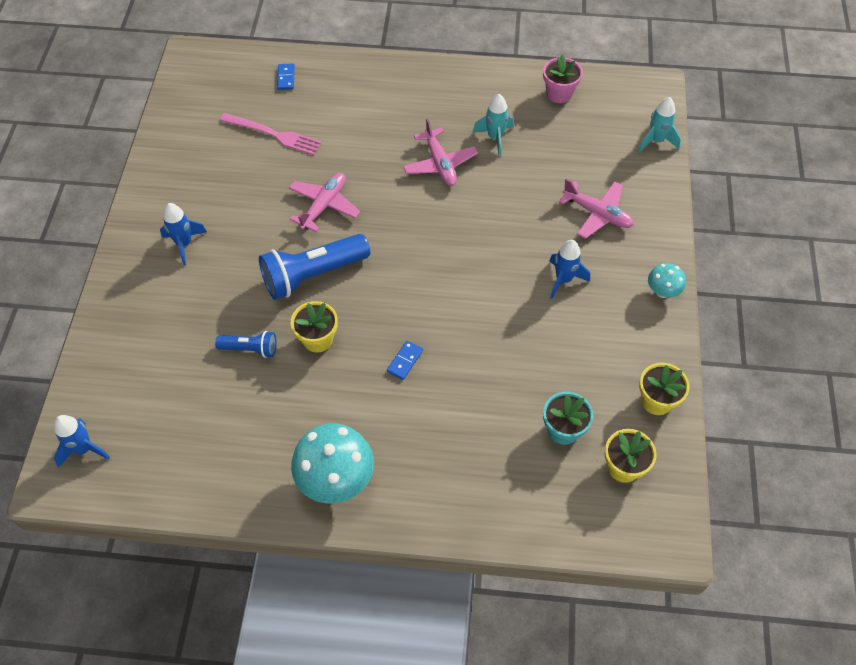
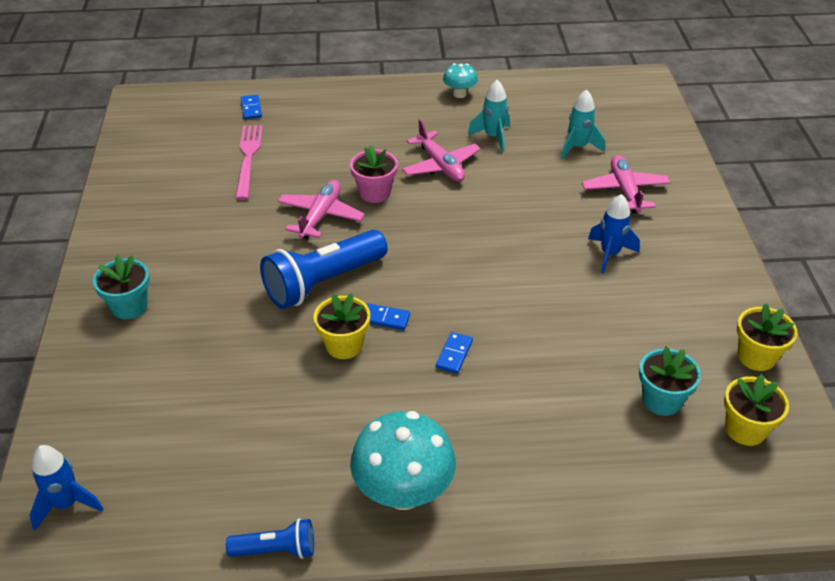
camera: 10 degrees left, 15 degrees down
blue rocket [160,203,207,265] -> none
blue flashlight [215,331,277,358] -> blue flashlight moved to [226,519,314,559]
pink fork [220,113,322,155] -> pink fork turned 105 degrees counterclockwise [235,125,263,200]
pink flower pot [543,54,583,103] -> pink flower pot moved to [350,145,398,203]
pink plane [559,179,634,239] -> pink plane turned 120 degrees counterclockwise [582,155,670,214]
turquoise rocket [638,97,681,152] -> turquoise rocket moved to [561,89,605,159]
turquoise mushroom [648,263,686,298] -> turquoise mushroom moved to [443,63,478,98]
none -> turquoise flower pot [93,255,150,319]
none -> blue domino [366,303,410,330]

